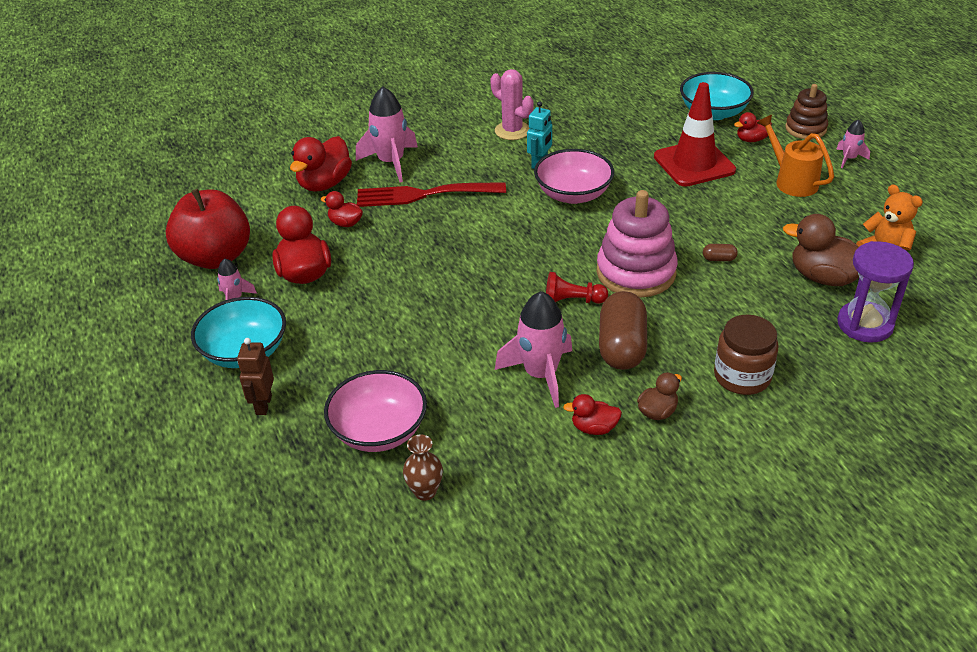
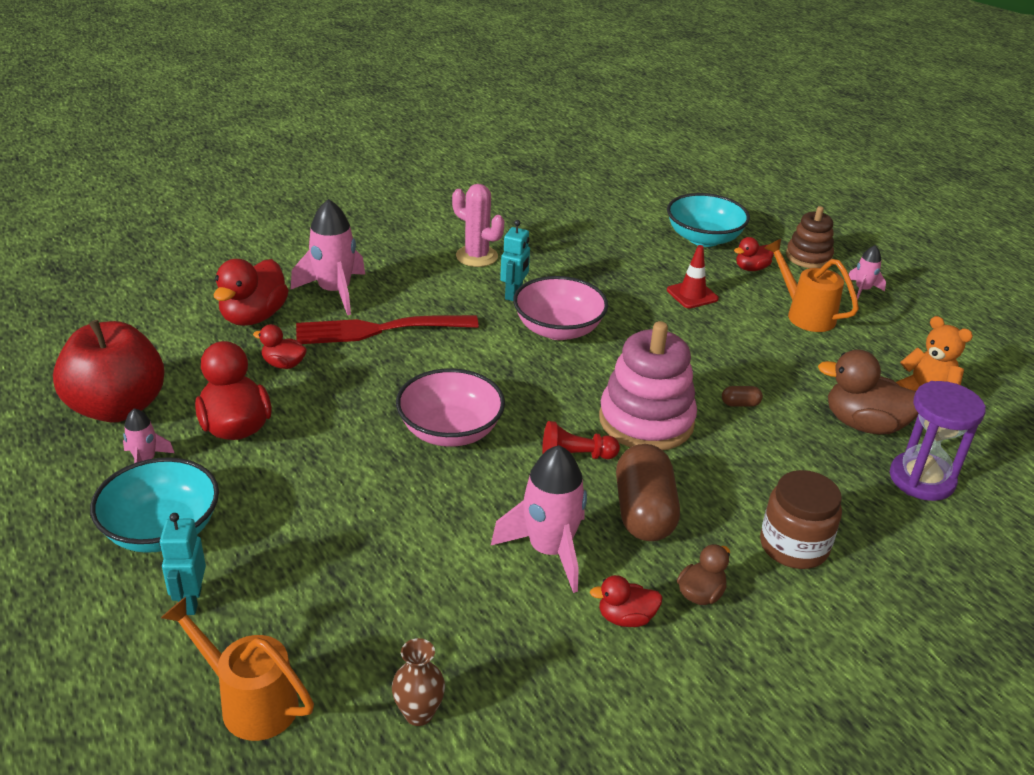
camera: 10 degrees left, 5 degrees down
brown robot [237,338,274,415] -> turquoise robot [160,513,206,615]
pink bowl [324,370,427,452] -> pink bowl moved to [396,368,505,447]
red traffic cone [654,82,736,187] -> red traffic cone [667,245,719,309], size x0.54
none -> orange watering can [161,597,314,741]

